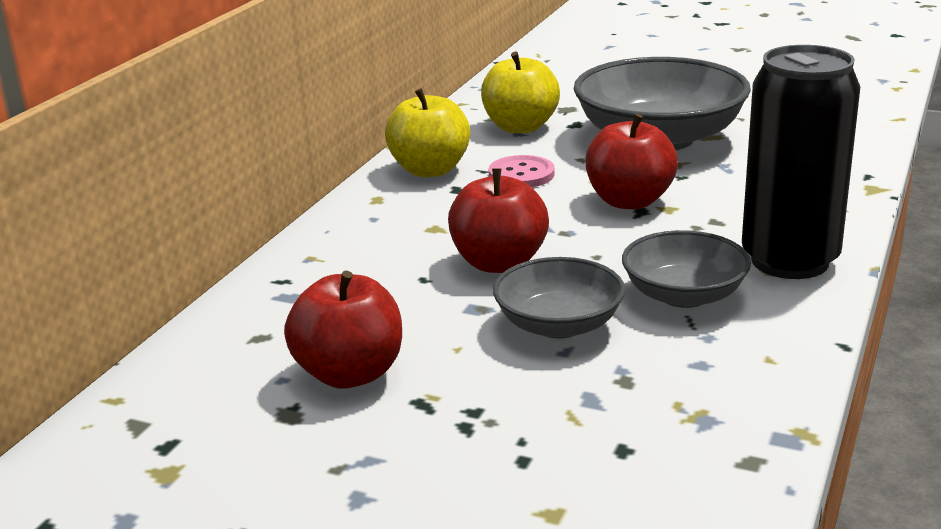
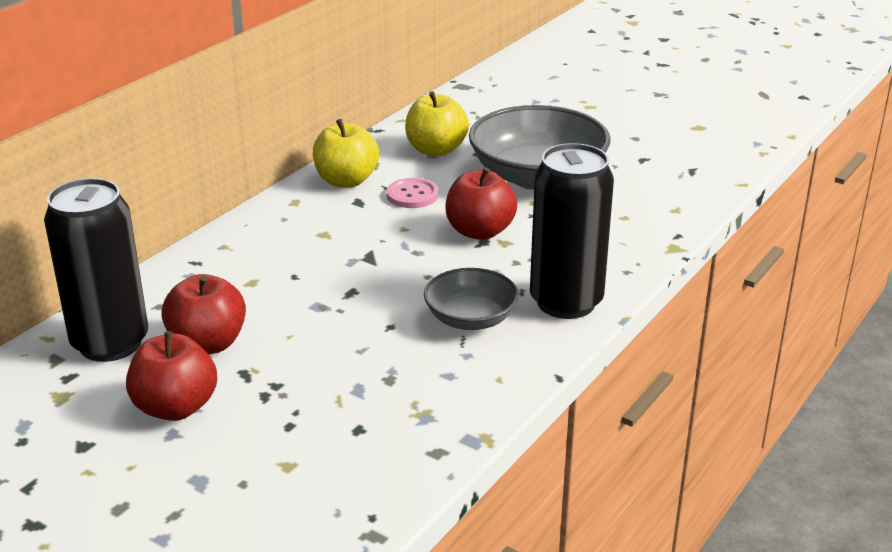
camera: 10 degrees right, 5 degrees up
red apple [448,168,549,273] -> red apple moved to [126,331,217,421]
grey bowl [493,257,625,339] -> none
none -> black can [44,178,148,362]

